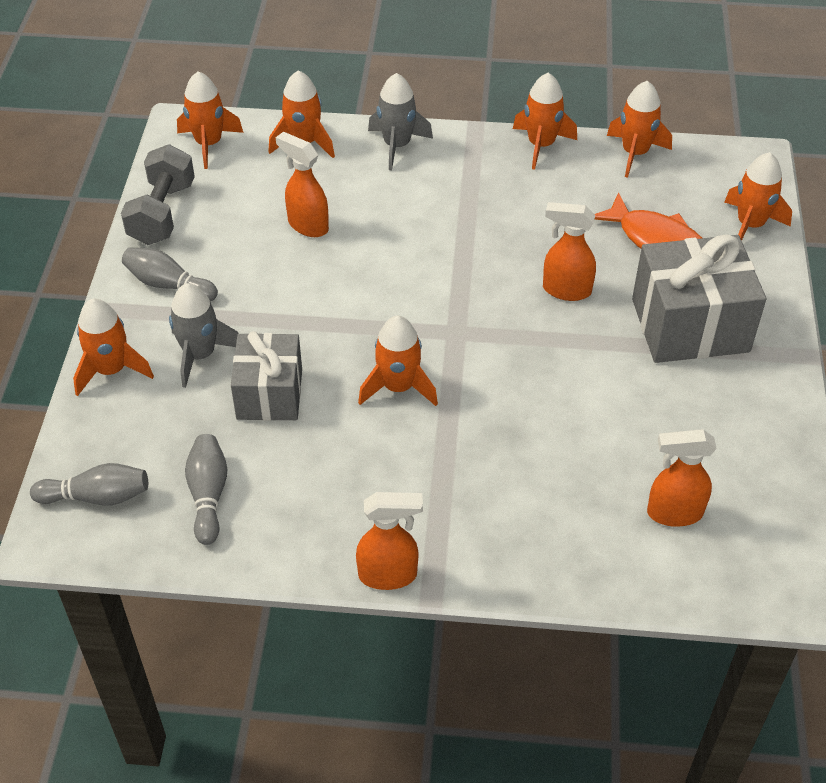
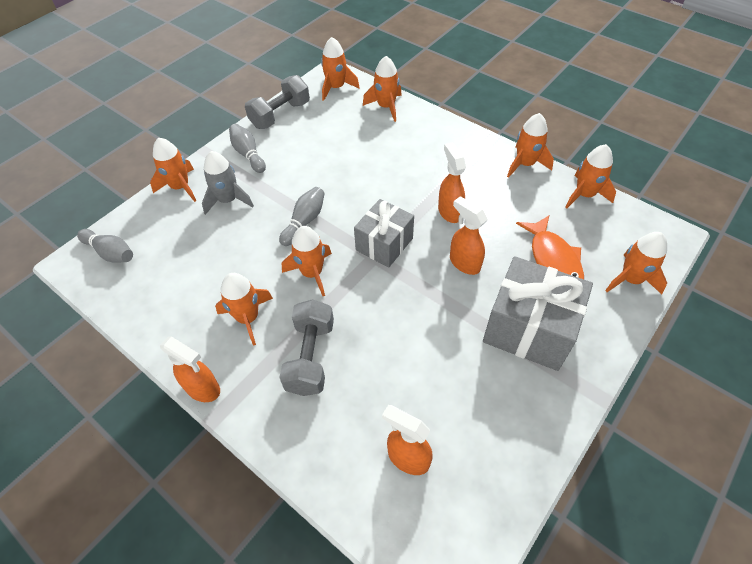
camera: 35 degrees right, 5 degrees up
grey bowling pin [185,434,227,545] -> grey bowling pin moved to [279,187,325,246]
grey gift [231,331,302,421] -> grey gift moved to [354,199,414,268]
orange spray bottle [276,132,329,237] -> orange spray bottle moved to [438,142,466,223]
grey rocket [368,73,433,171] -> none
none -> orange rocket [215,273,273,346]
none -> grey dumbbell [279,299,334,396]

